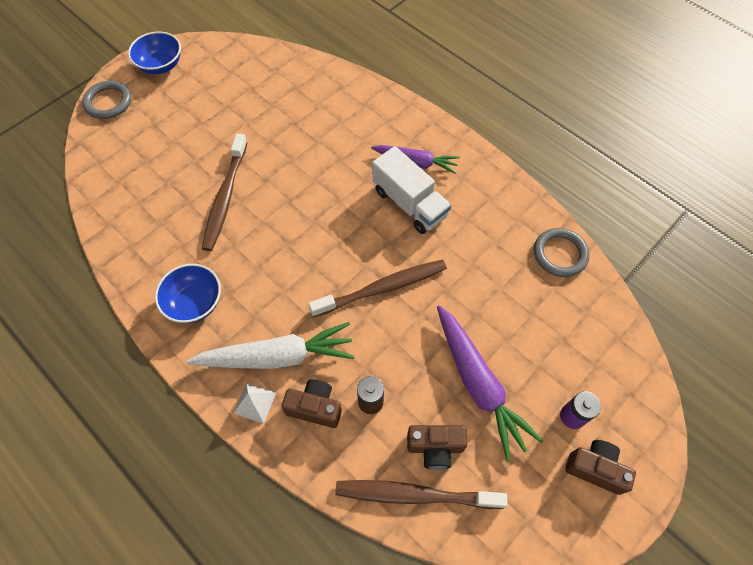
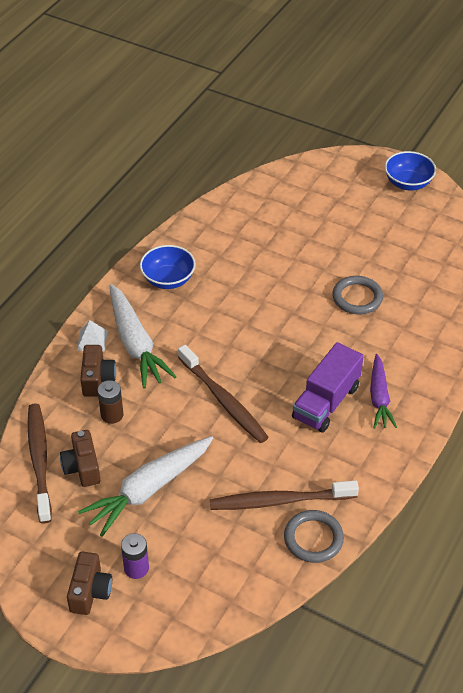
camera: 75 degrees right, 15 degrees down
grey ring [82,81,132,119] -> grey ring moved to [333,276,383,314]
brown toothbrush [202,133,248,251] -> brown toothbrush moved to [210,480,359,510]
white truck [372,146,451,234] -> purple truck [292,342,364,433]
purple carrot [437,305,543,461] -> white carrot [78,436,213,537]

